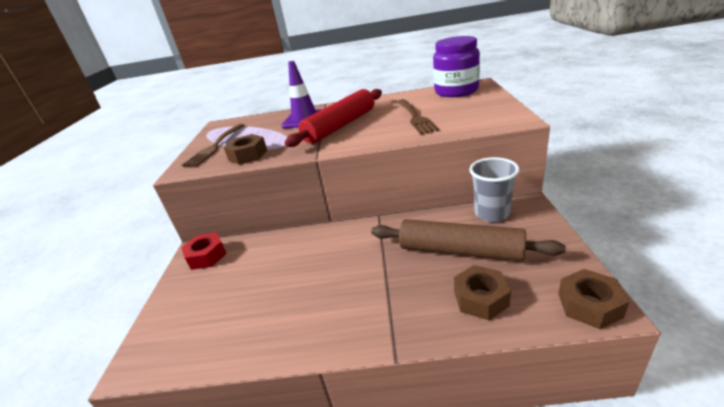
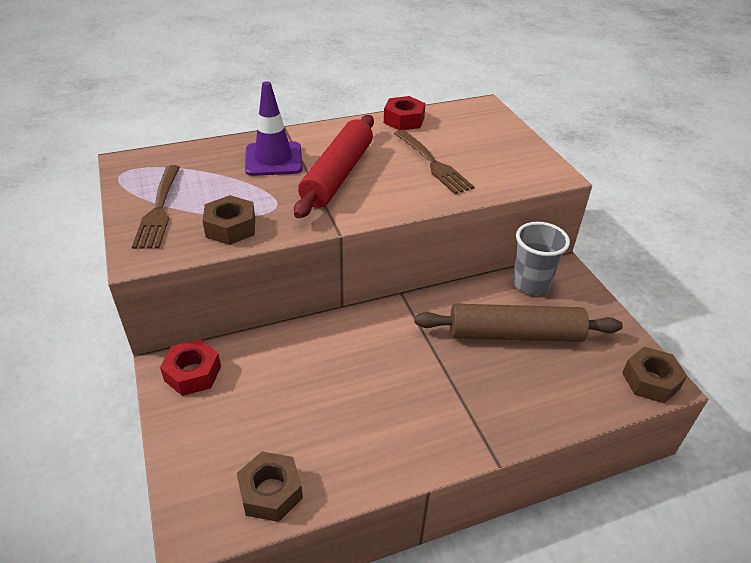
camera: 25 degrees left, 10 degrees up
purple jar [433,36,480,97] -> none
brown nut [454,265,511,320] -> brown nut moved to [237,451,303,522]
none -> red nut [384,96,426,130]

